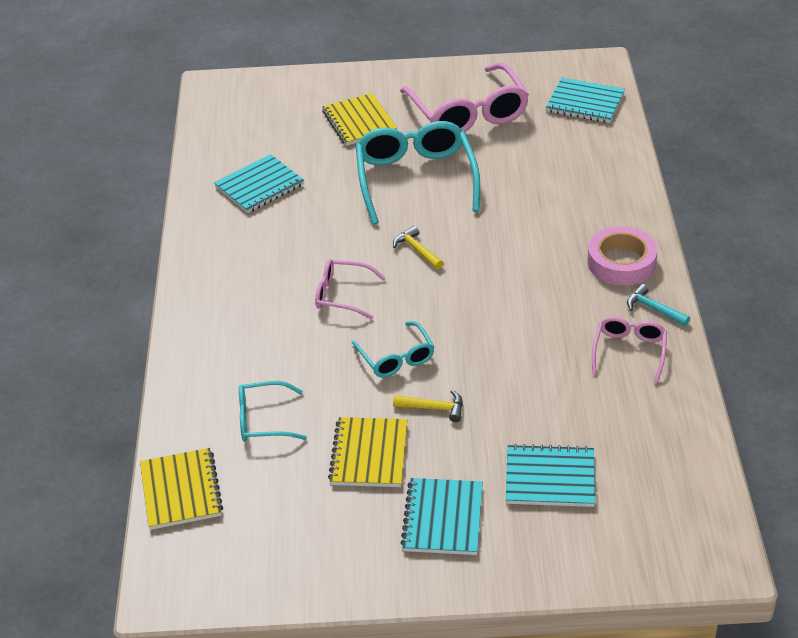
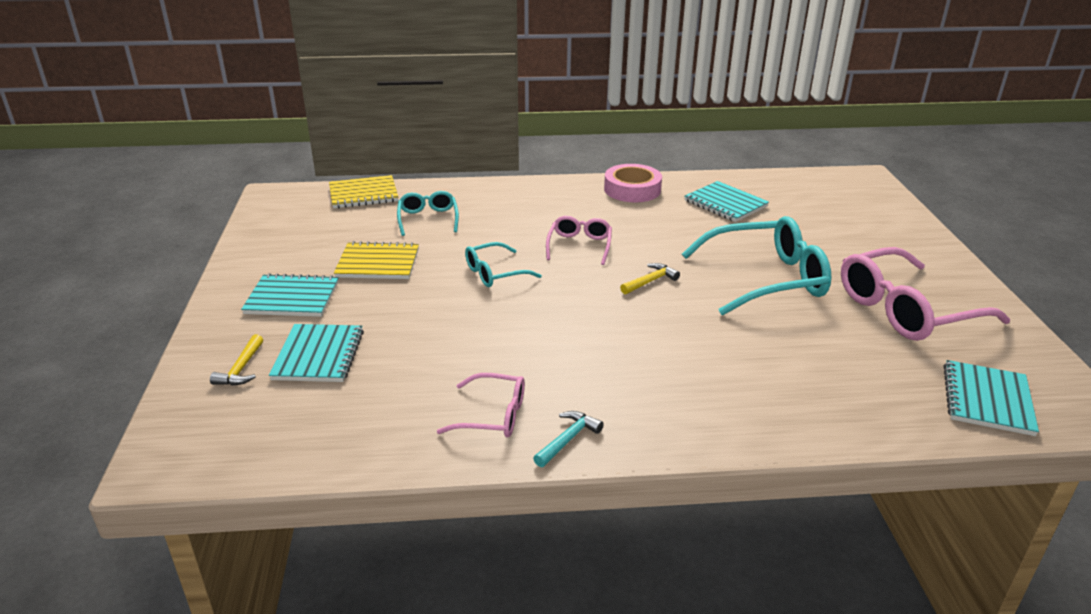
camera: 85 degrees right, 10 degrees down
yellow notebook [322,93,397,146] -> none
yellow hammer [393,390,463,422] -> yellow hammer moved to [210,334,263,386]
pink tape [587,226,658,286] -> pink tape moved to [604,164,662,202]

